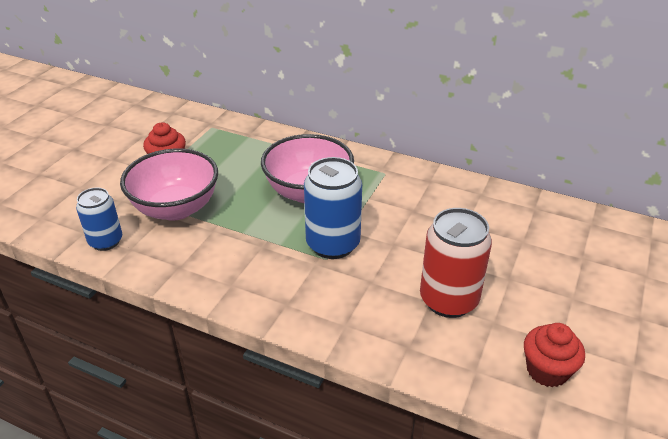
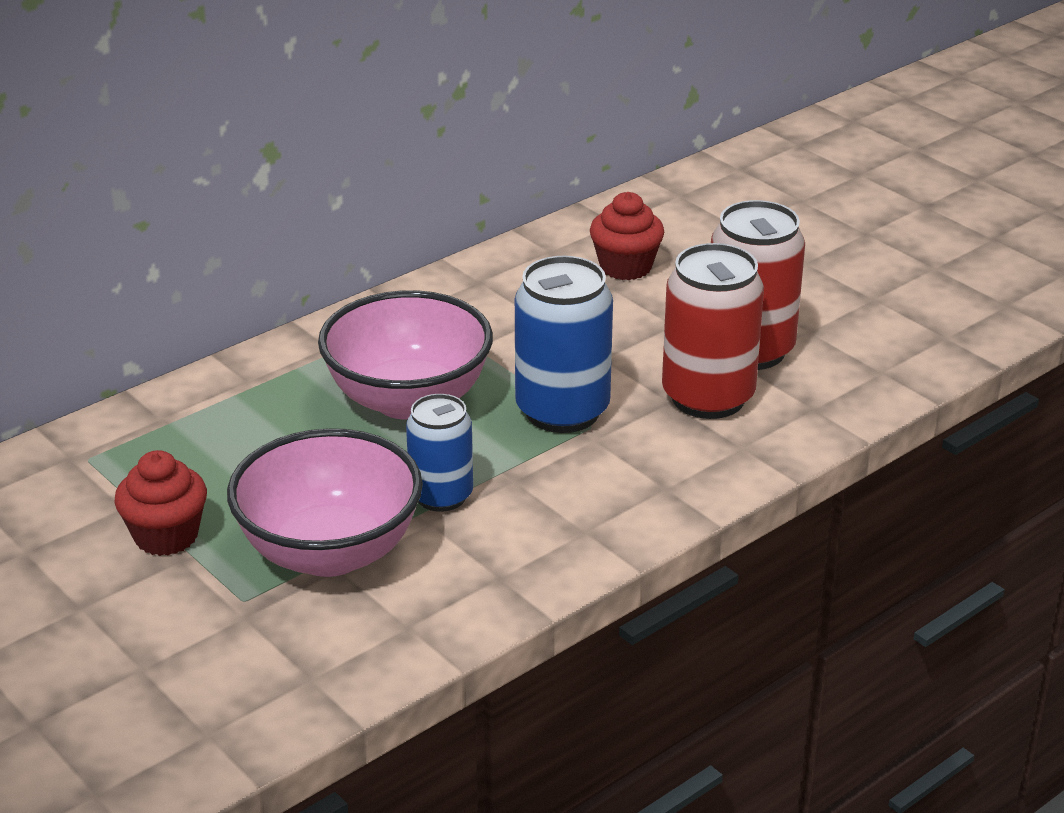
camera: 65 degrees left, 5 degrees down
blue can [76,188,122,251] -> blue can moved to [406,394,473,512]
red cupcake [524,323,585,387] -> red cupcake moved to [590,192,664,280]
none -> red can [662,243,764,419]

